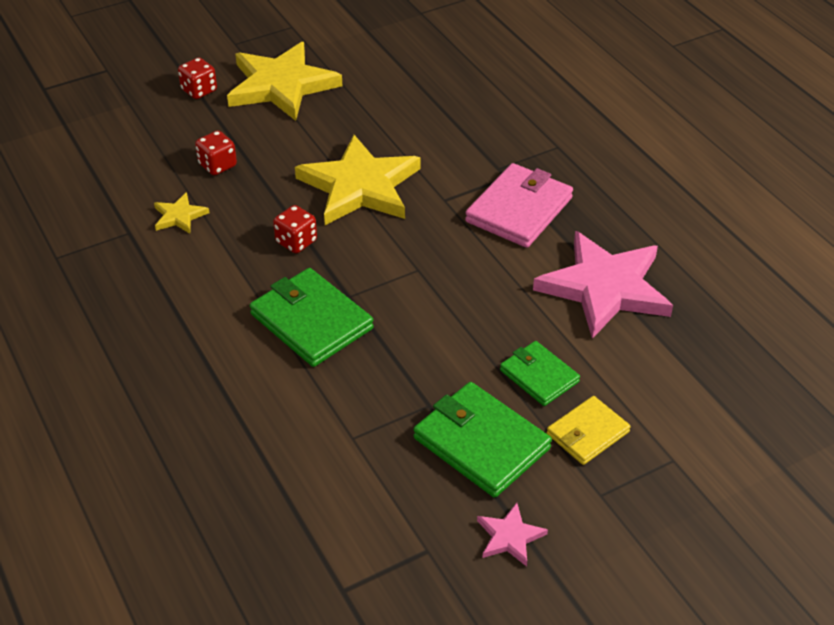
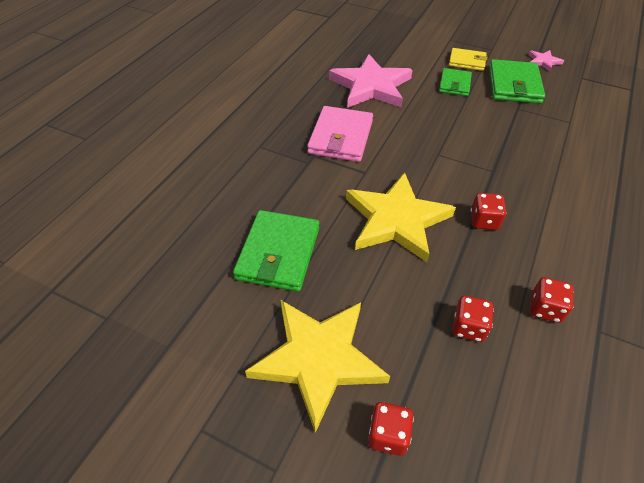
camera: 125 degrees left, 5 degrees up
yellow star [154,192,209,234] -> red dice [530,277,574,323]
green wallet [250,268,374,367] -> green wallet moved to [233,210,319,292]
pink wallet [465,163,573,248] -> pink wallet turned 75 degrees counterclockwise [307,106,373,162]

